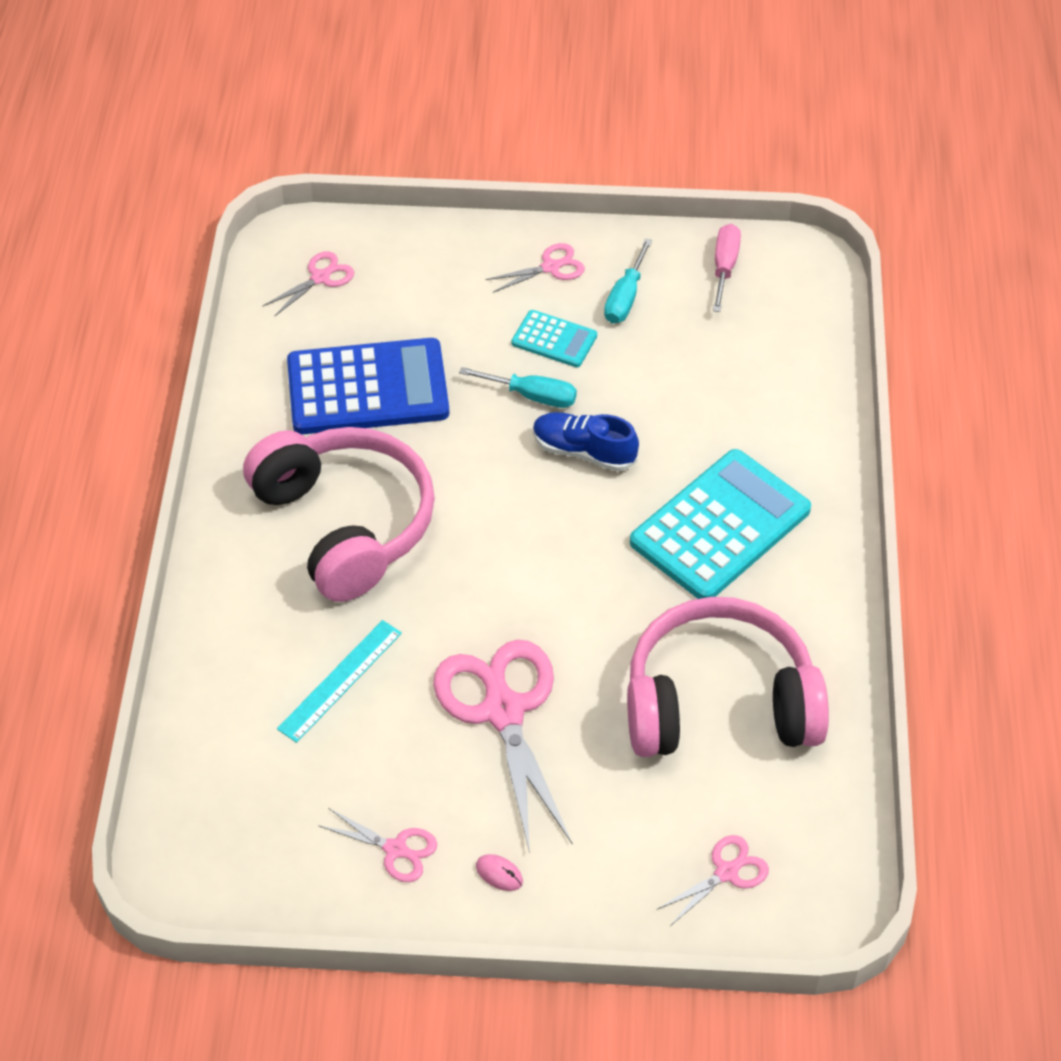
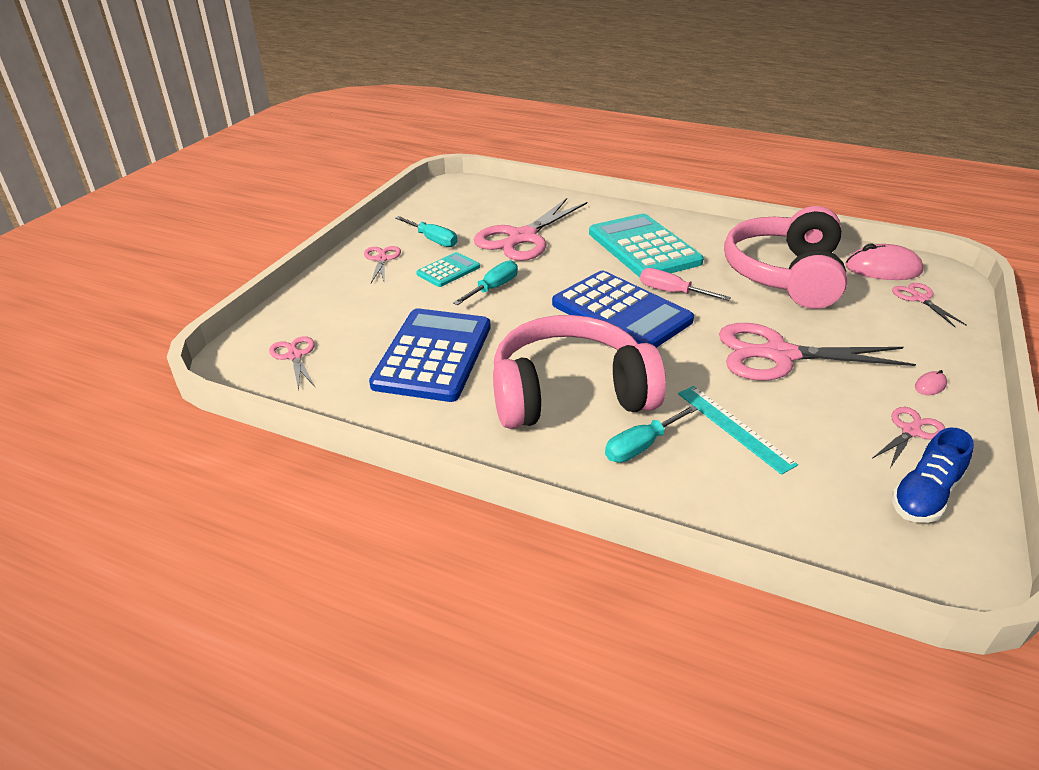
camera: 70 degrees left, 15 degrees down
blue shoe [533,412,639,472] -> blue shoe moved to [891,428,974,523]
pink screwdriver [713,224,741,312] -> pink screwdriver moved to [640,268,731,301]
none -> pink scissors [474,198,587,261]
none -> blue calculator [552,271,694,348]
none -> turquoise screwdriver [605,405,698,463]
none -> pink mouse [846,243,923,280]

